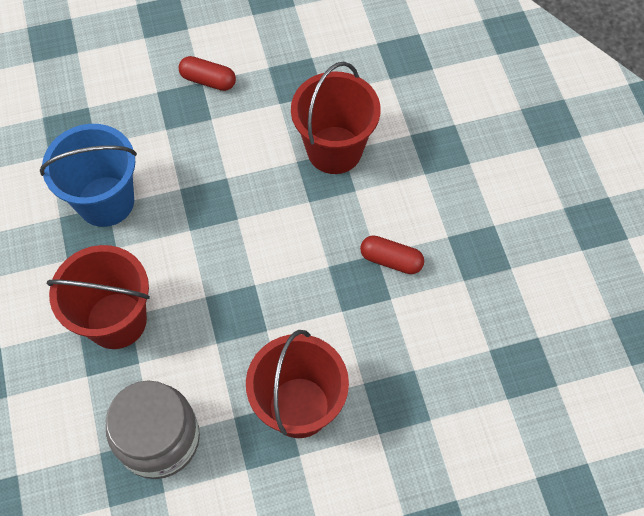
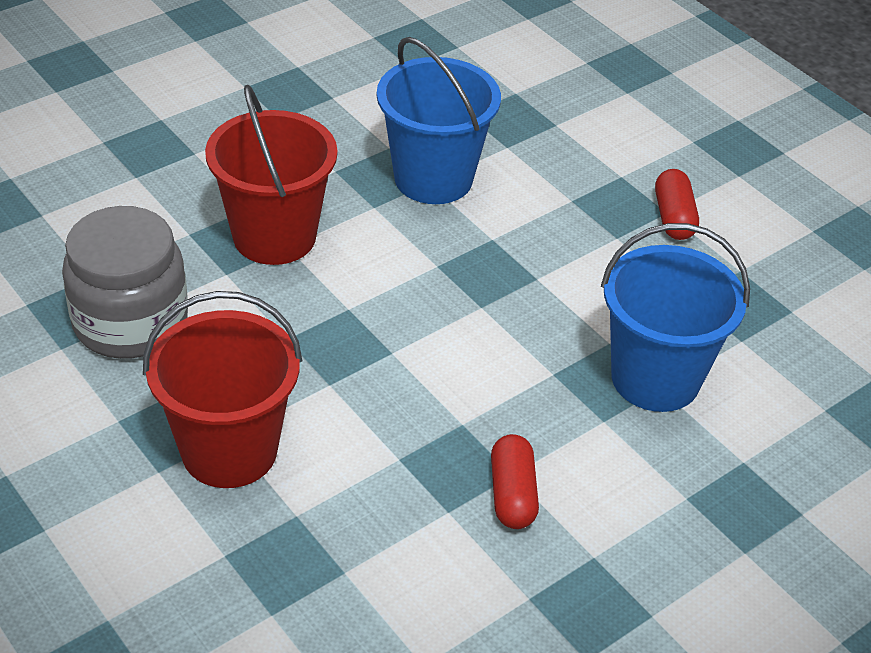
camera: 65 degrees right, 20 degrees down
red bucket [291,62,381,174] -> blue bucket [601,223,750,412]

